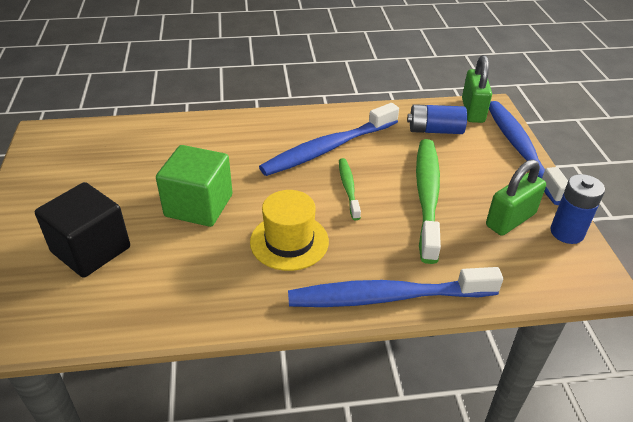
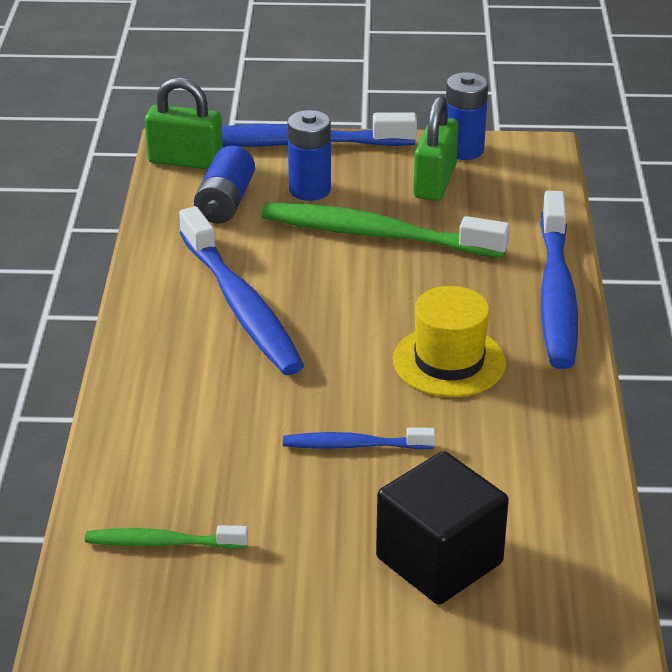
camera: 80 degrees left, 5 degrees down
green cube [156,145,233,227] -> blue toothbrush [283,427,436,449]
green toothbrush [339,158,361,220] -> green toothbrush moved to [85,525,248,549]
green padlock [486,159,546,236] -> green padlock turned 45 degrees clockwise [413,95,459,201]
none -> blue battery [288,110,331,201]

